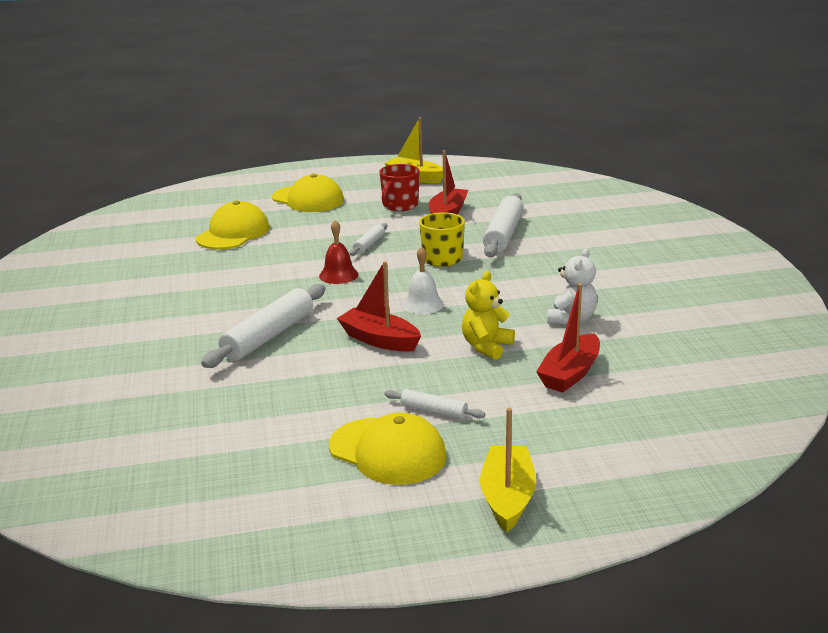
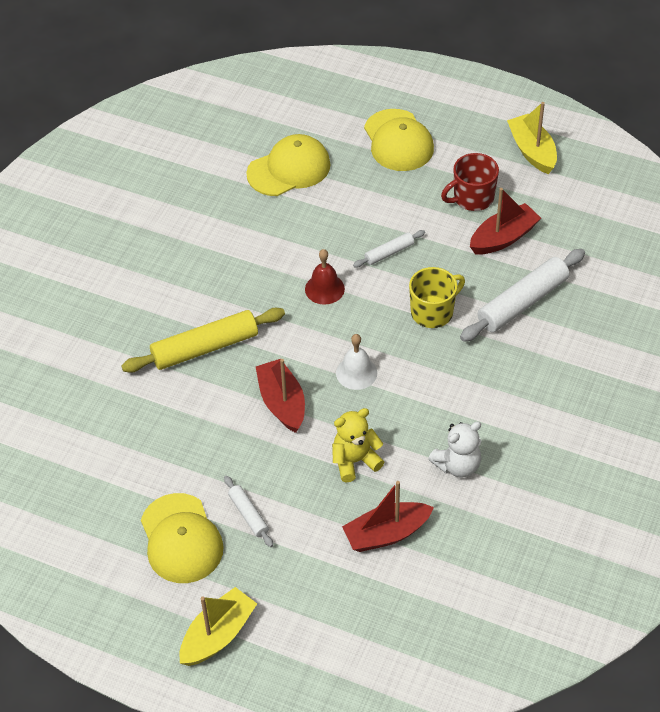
camera: 35 degrees right, 25 degrees up
white rolling pin [201,284,325,368] -> yellow rolling pin [121,308,285,373]

